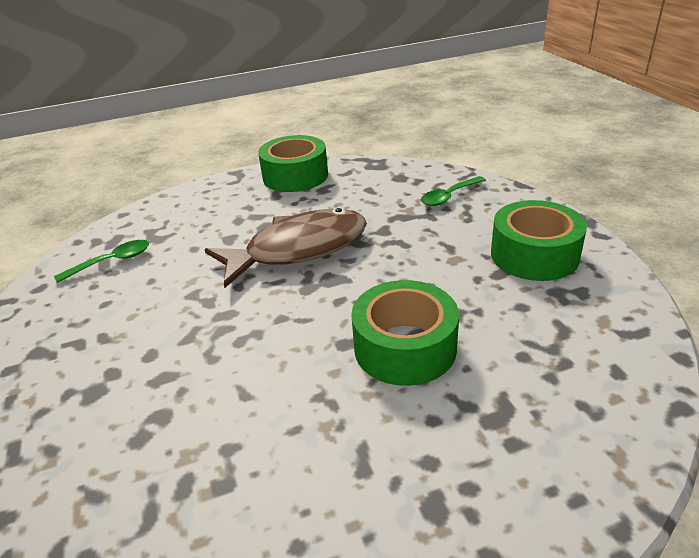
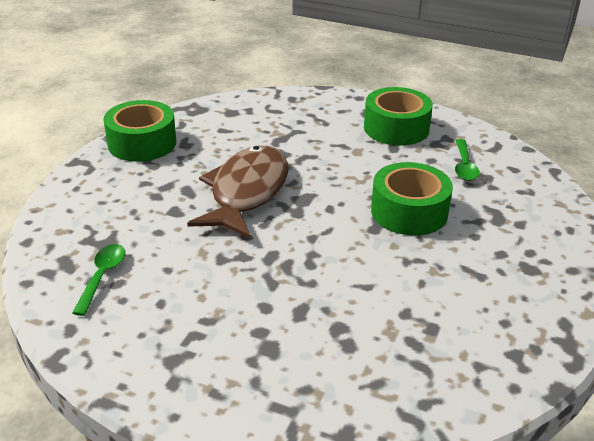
camera: 50 degrees left, 0 degrees up
green spoon [421,176,486,206] -> green spoon moved to [455,139,480,181]

